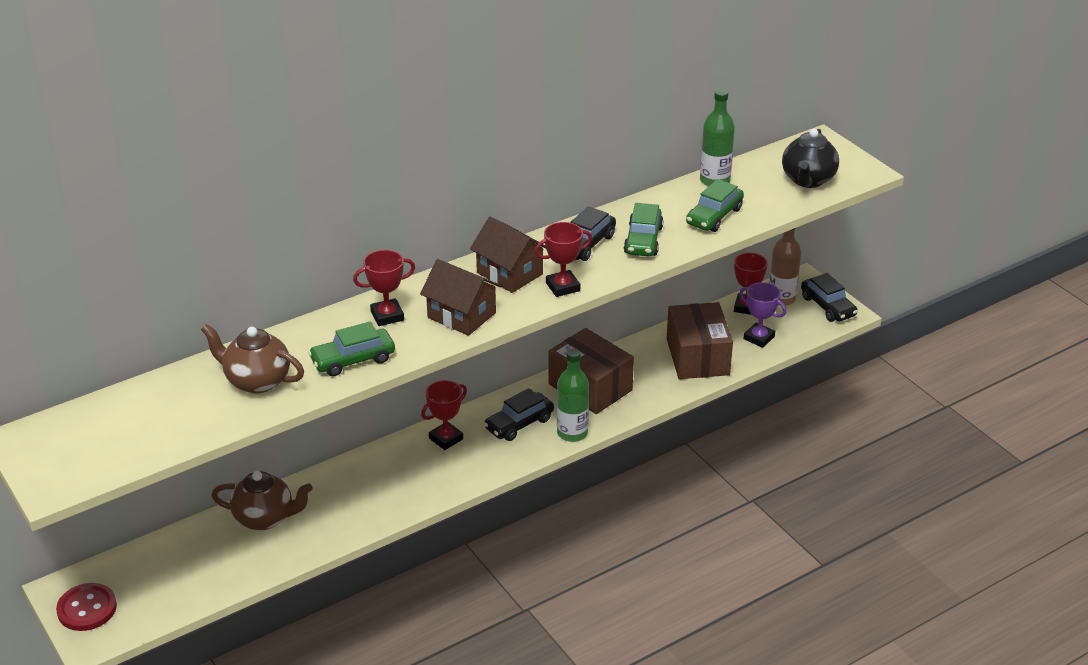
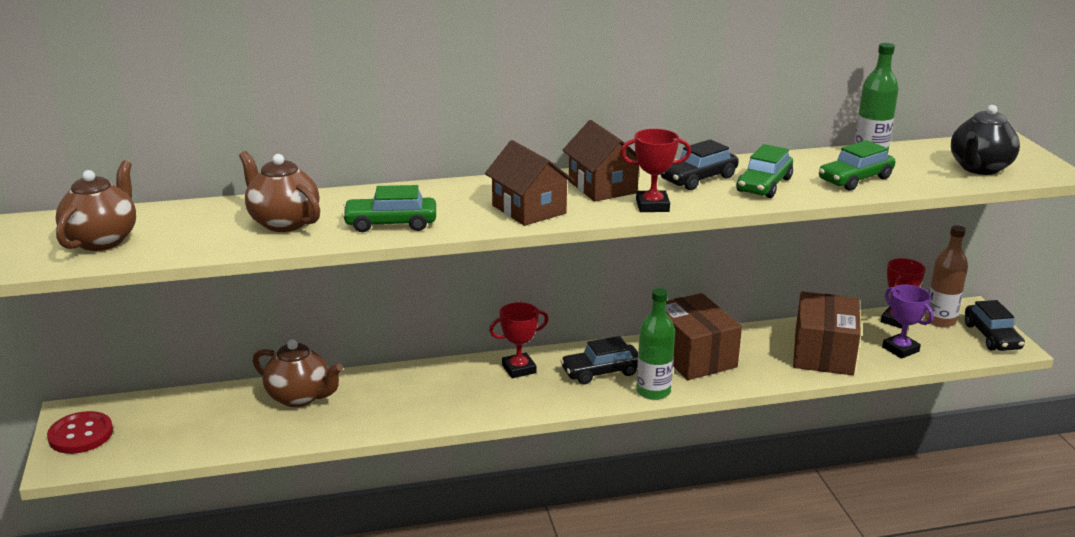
camera: 20 degrees right, 10 degrees down
red trophy [353,250,415,326] -> none
none -> brown teapot [56,160,136,251]

